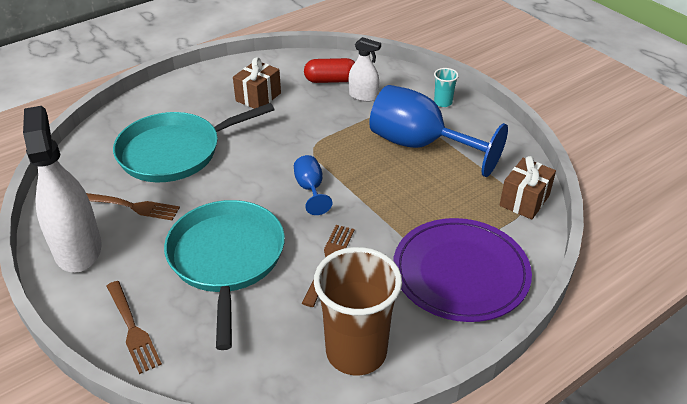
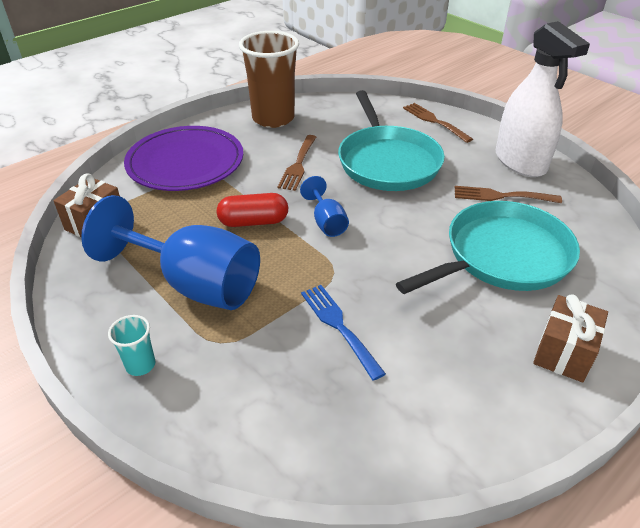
camera: 175 degrees right, 0 degrees up
brown gift [233,57,281,109] -> brown gift moved to [533,294,608,383]
red capsule [304,58,355,83] -> red capsule moved to [217,193,288,227]
white spray bottle [349,37,381,102] -> none
none -> blue fork [301,285,386,381]

